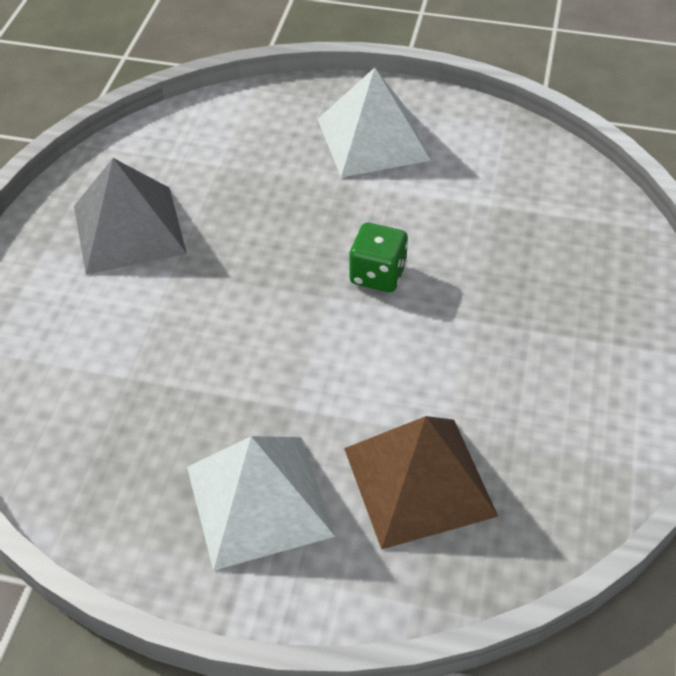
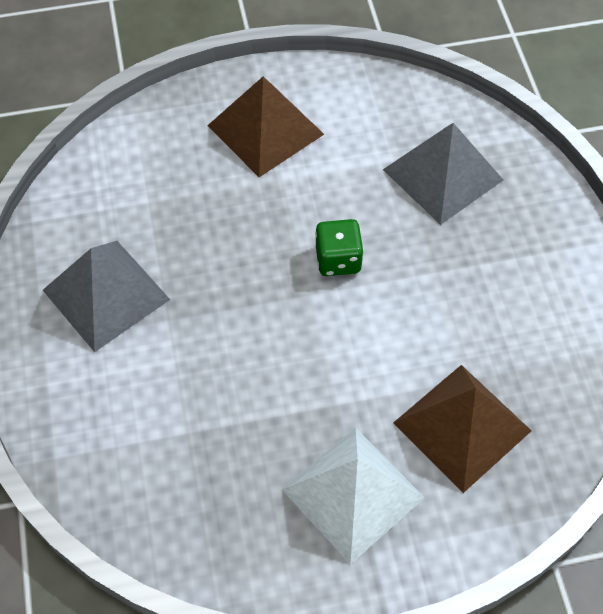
camera: 25 degrees left, 10 degrees up
white pyramid [318,68,431,177] -> brown pyramid [207,76,324,177]
none -> grey pyramid [383,123,503,225]

